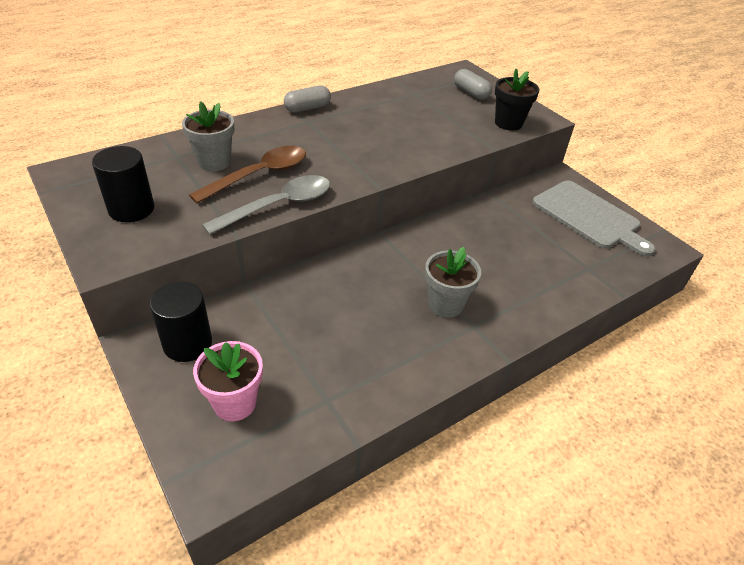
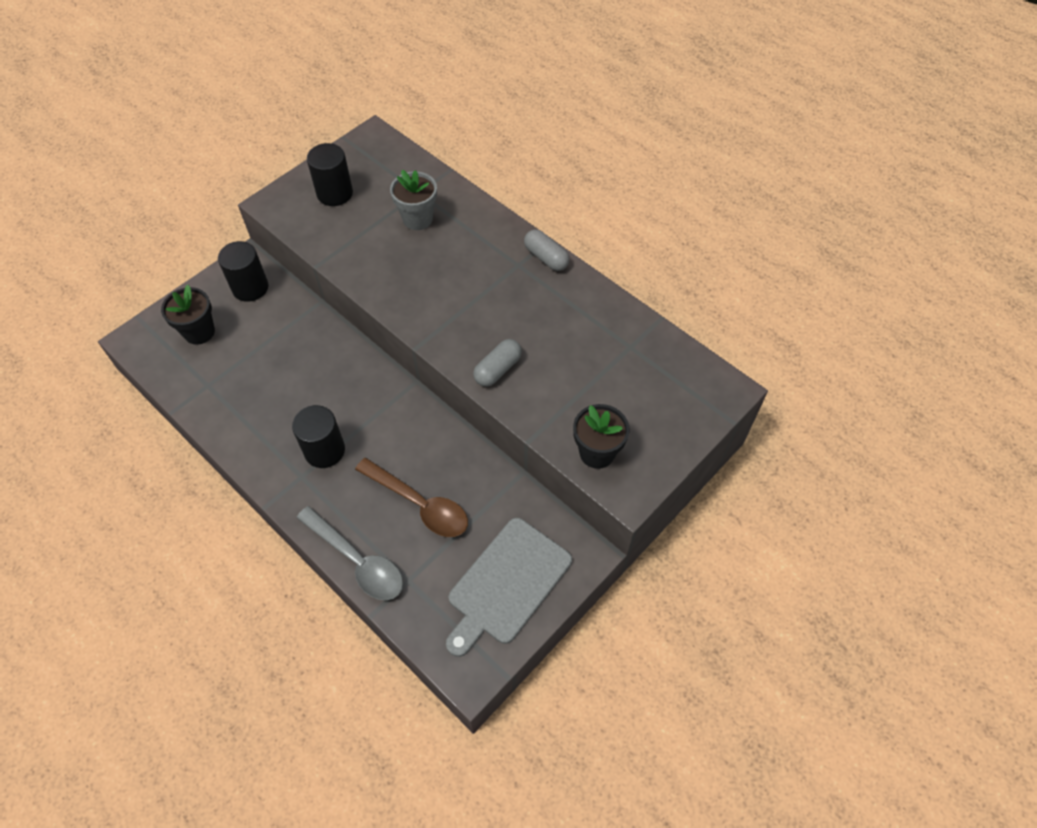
camera: 80 degrees right, 15 degrees up
brown spoon [189,146,306,204] -> brown spoon moved to [355,458,468,537]
pink flower pot [193,341,263,421] -> black flower pot [161,285,215,345]
grey spoon [202,175,330,235] -> grey spoon moved to [296,506,403,600]
grey flower pot [425,247,481,318] -> black cylinder [292,405,345,468]
grey capsule [454,69,492,100] -> grey capsule moved to [473,339,522,387]

